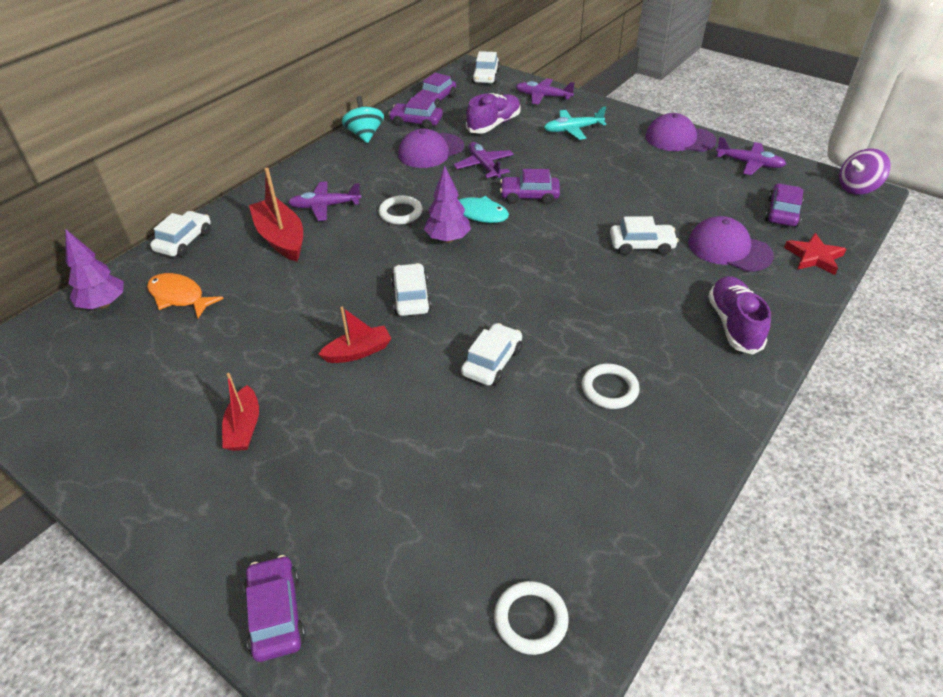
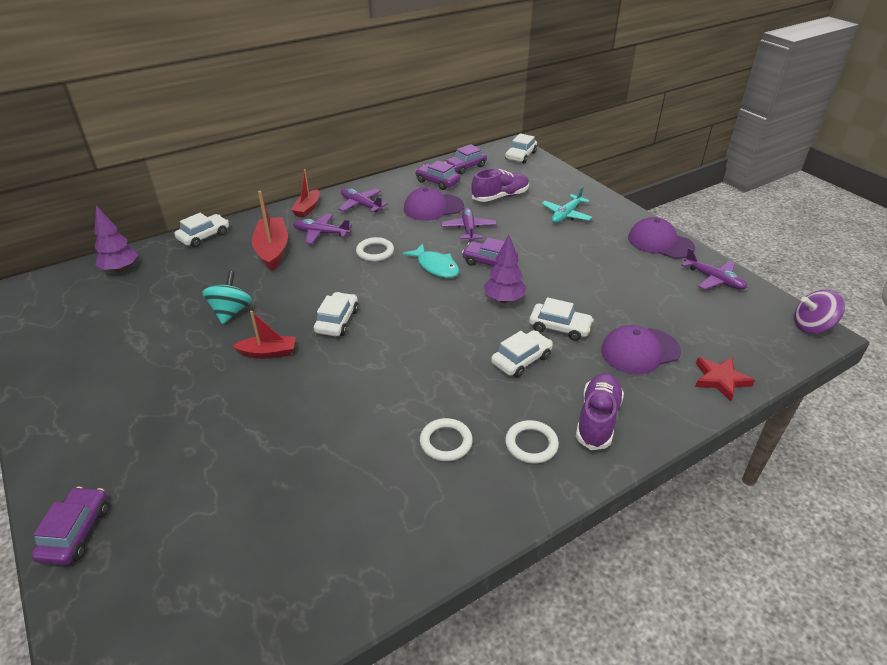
camera: 20 degrees right, 5 degrees down
orange fish [147,273,224,318] -> none
red boat [222,373,259,451] -> red boat moved to [291,169,320,218]
turquoise spinning top [342,96,384,143] -> turquoise spinning top moved to [202,271,252,324]
purple tree [424,165,471,243] -> purple tree moved to [484,235,526,303]
white car [461,323,522,386] -> white car moved to [491,330,553,378]
white ring [494,581,569,655] -> white ring moved to [505,420,559,464]
purple plane [516,78,575,105] -> purple plane moved to [338,188,388,213]
turquoise plane [544,106,607,140] -> turquoise plane turned 60 degrees counterclockwise [541,186,592,223]
purple cap [688,216,774,272] -> purple cap turned 75 degrees counterclockwise [601,325,681,374]
purple car [765,183,804,227] -> none

